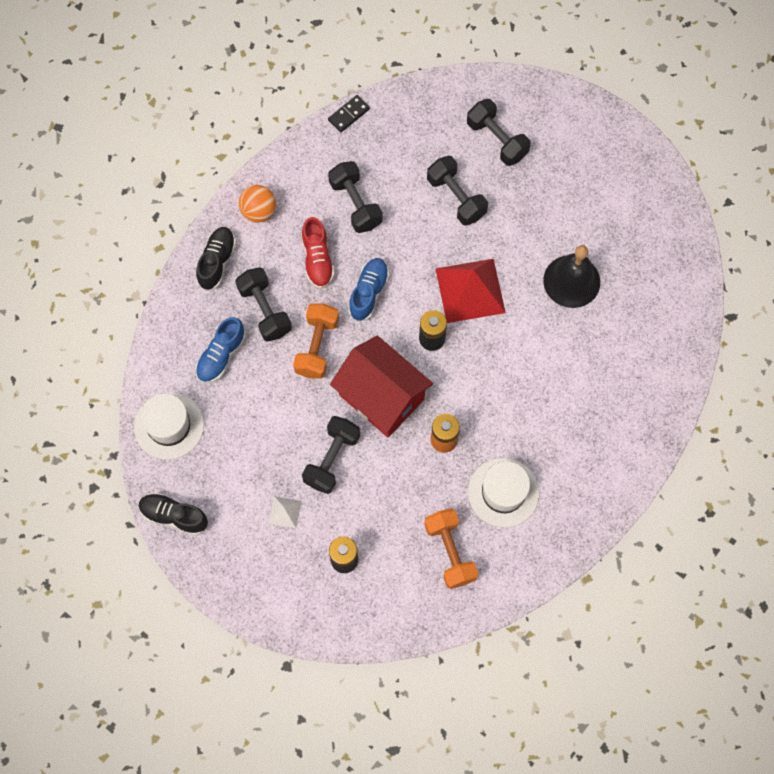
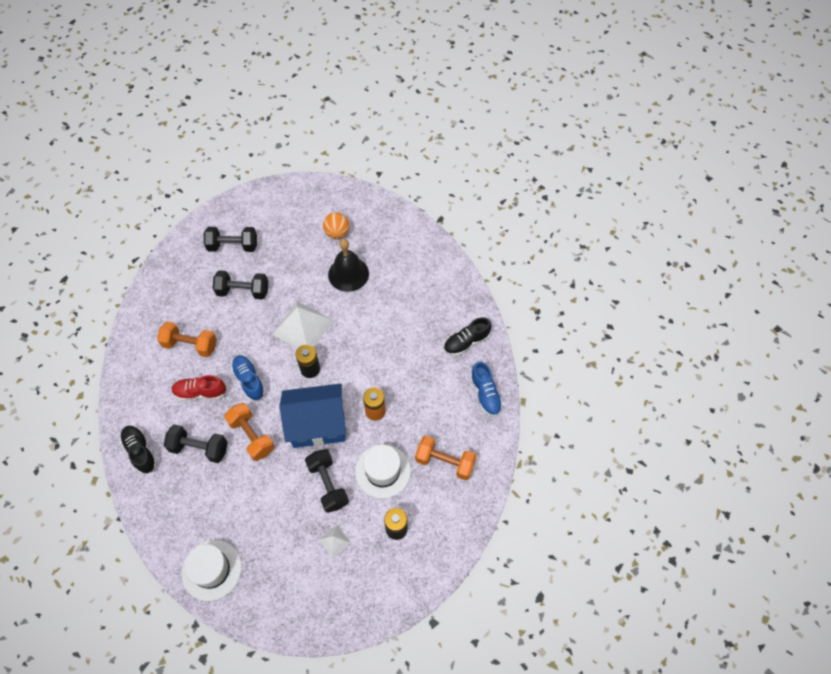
camera: 50 degrees left, 10 degrees down
black shoe [139,493,208,536] -> black shoe moved to [444,317,491,356]
blue shoe [196,317,246,383] -> blue shoe moved to [470,362,503,417]
orange ball [239,185,276,223] -> orange ball moved to [323,212,350,239]
red shoe [302,217,335,289] -> red shoe turned 150 degrees clockwise [171,375,227,401]
black domino [328,95,370,132] -> none
black dumbbell [328,161,383,233] -> orange dumbbell [157,321,217,357]
red house [330,336,433,438] -> blue house [279,384,346,448]
red pyramid [435,259,506,323] -> white pyramid [272,302,333,348]
white hat [468,458,539,528] -> white hat moved to [355,445,411,499]

